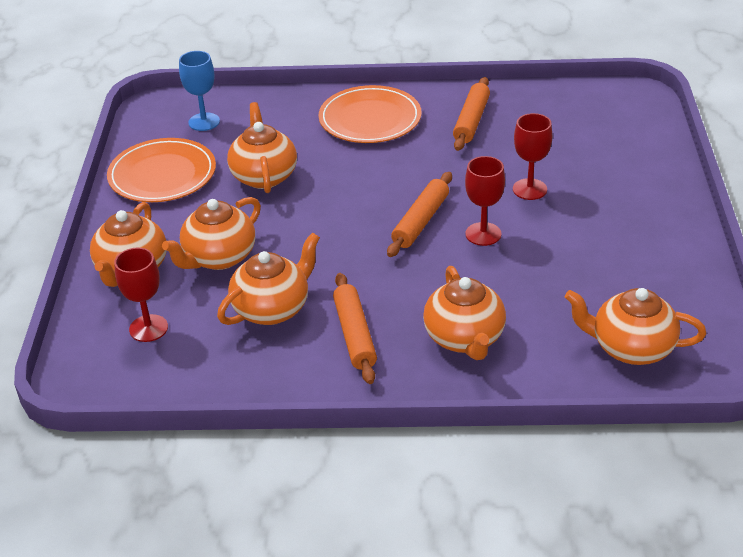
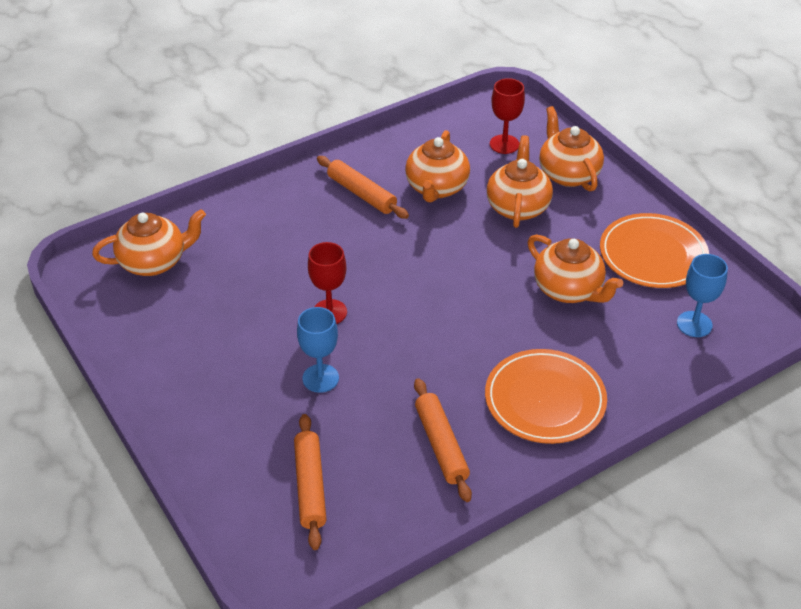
camera: 145 degrees right, 5 degrees up
orange rolling pin [387,172,452,257] -> orange rolling pin moved to [294,414,326,550]
orange teapot [423,266,506,360] -> none
red goblet [513,113,552,200] -> blue goblet [297,307,339,393]

